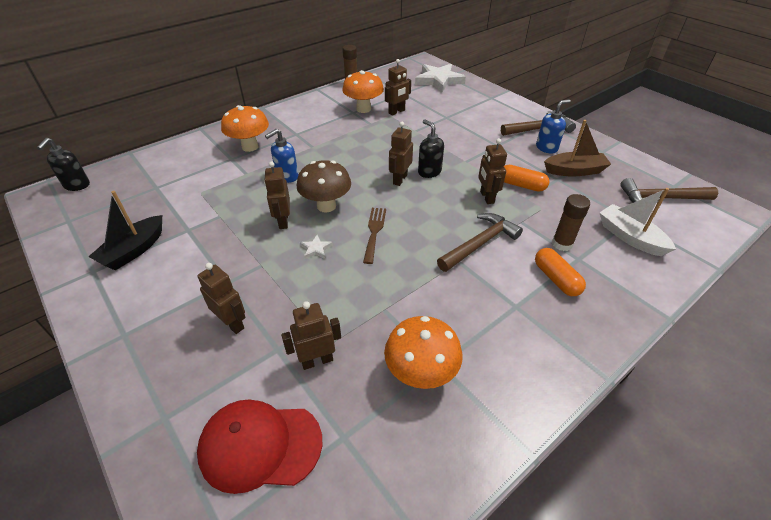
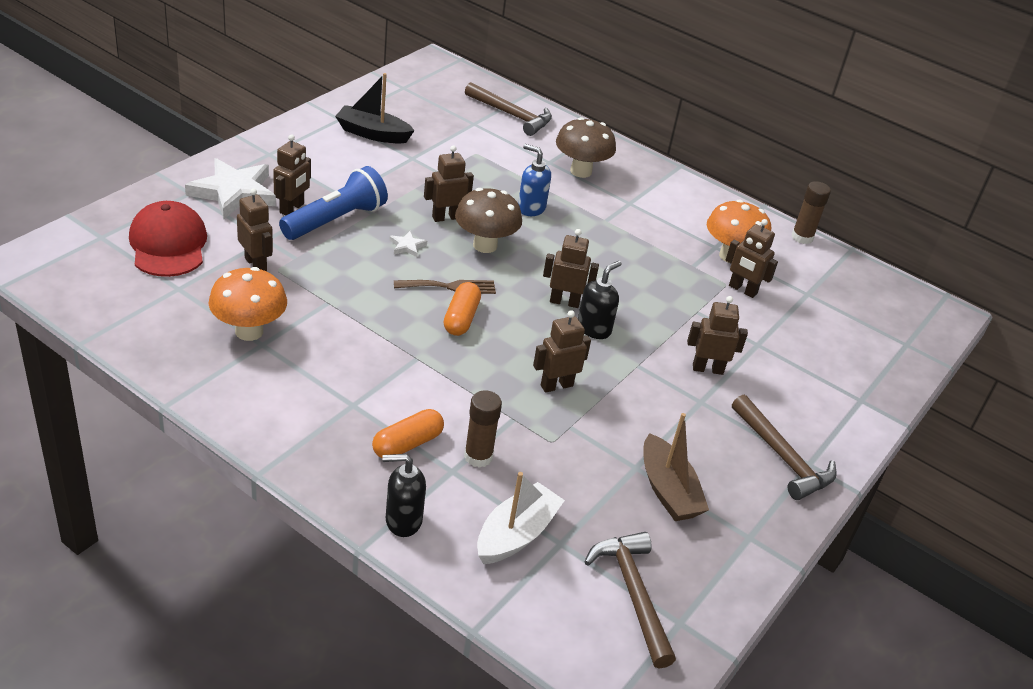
camera: 70 degrees right, 5 degrees down
black soap dispenser [37,138,90,191] -> black soap dispenser moved to [382,454,426,537]
orange mushroom [221,105,269,152] -> brown mushroom [556,117,616,178]
white star [415,64,466,92] -> white star moved to [185,158,276,219]
brown hammer [437,213,523,272] -> brown hammer moved to [465,82,552,136]
orange capsule [504,165,550,192] -> orange capsule moved to [444,282,481,336]
blue soap dispenser [536,99,571,154] -> none
none -> blue flashlight [279,166,388,240]
none -> brown robot [687,296,748,375]

